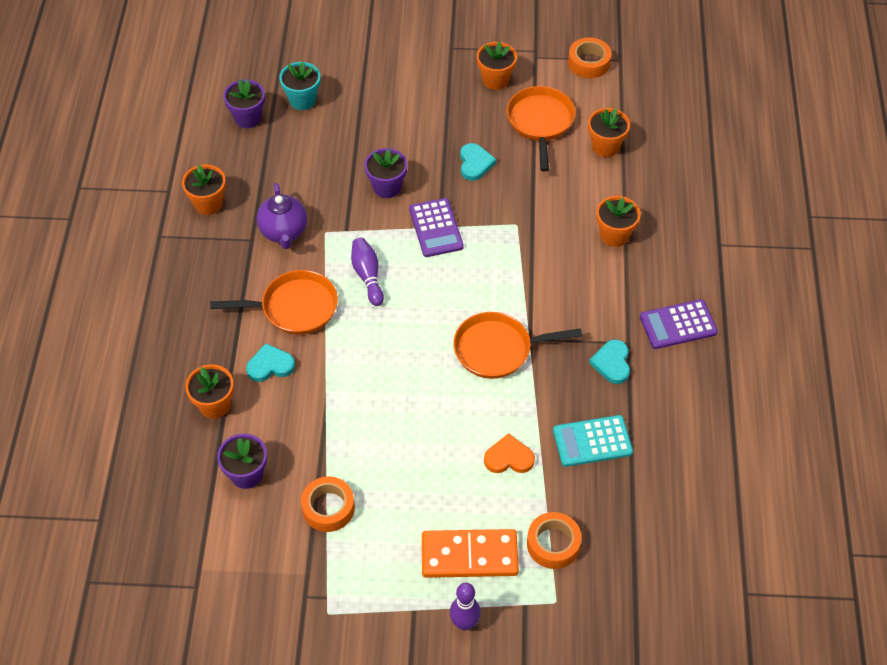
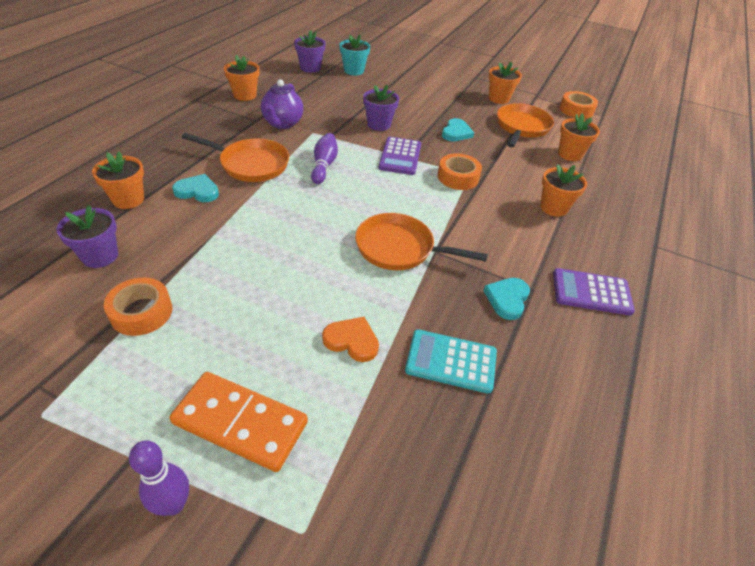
camera: 20 degrees right, 10 degrees down
orange tape [527,512,581,569] -> orange tape moved to [438,153,482,190]

